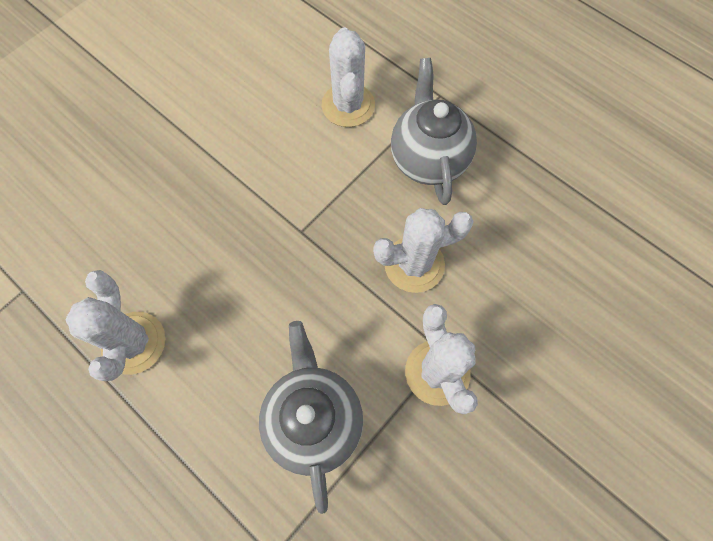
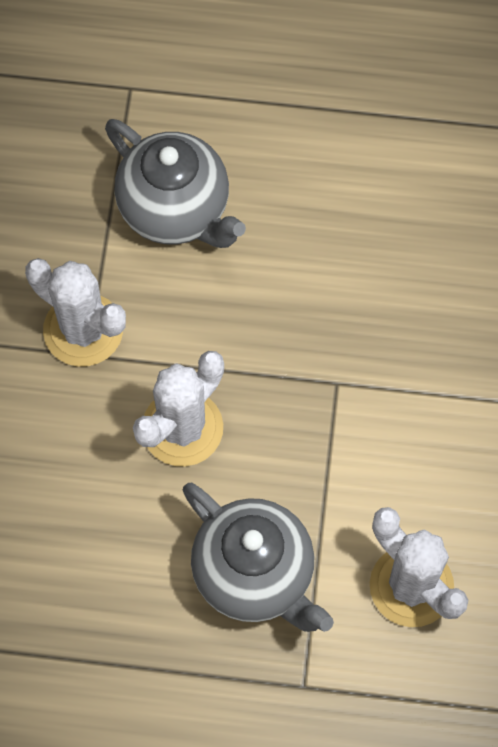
camera: 145 degrees right, 0 degrees up
white cactus [65,270,166,381] -> none

